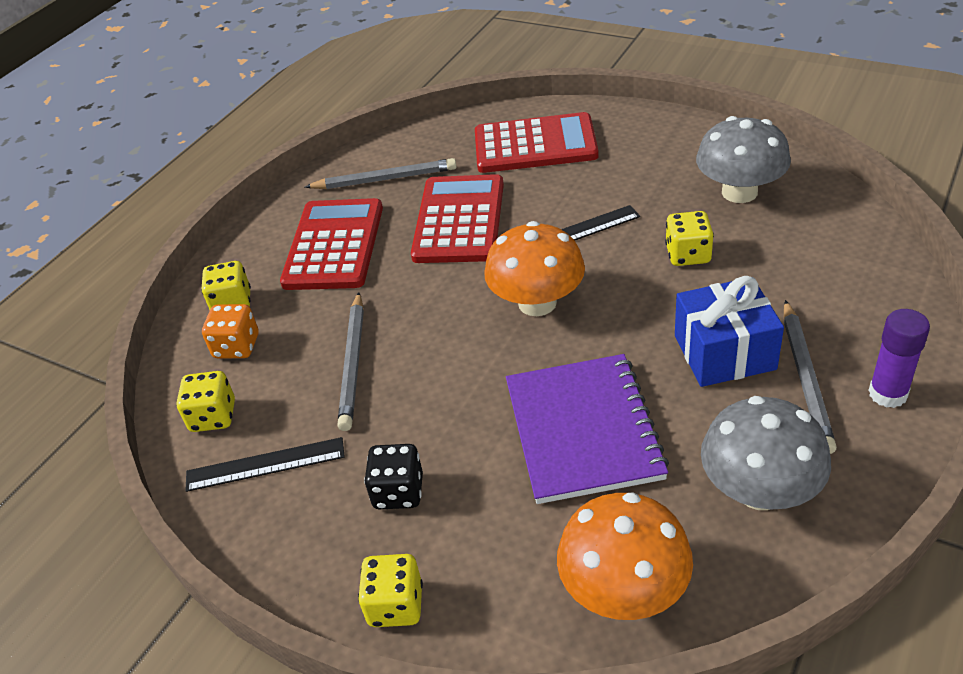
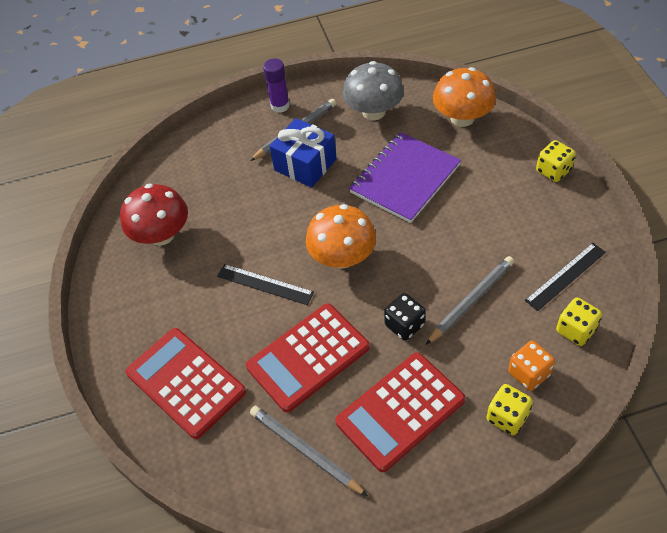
camera: 135 degrees left, 10 degrees up
black ruler [185,437,345,492] -> black ruler turned 75 degrees counterclockwise [525,243,606,311]
black dice [364,444,423,509] -> black dice moved to [384,293,426,341]
yellow dice [665,211,714,266] -> none
grey mushroom [696,116,791,203] -> red mushroom [120,184,188,246]

